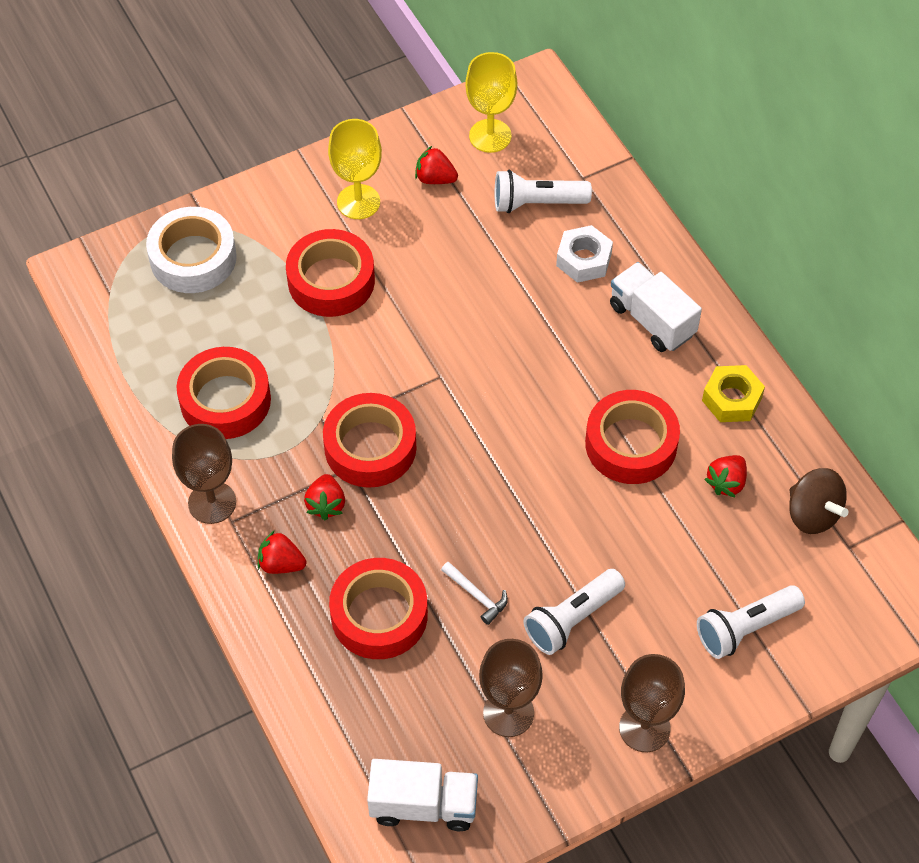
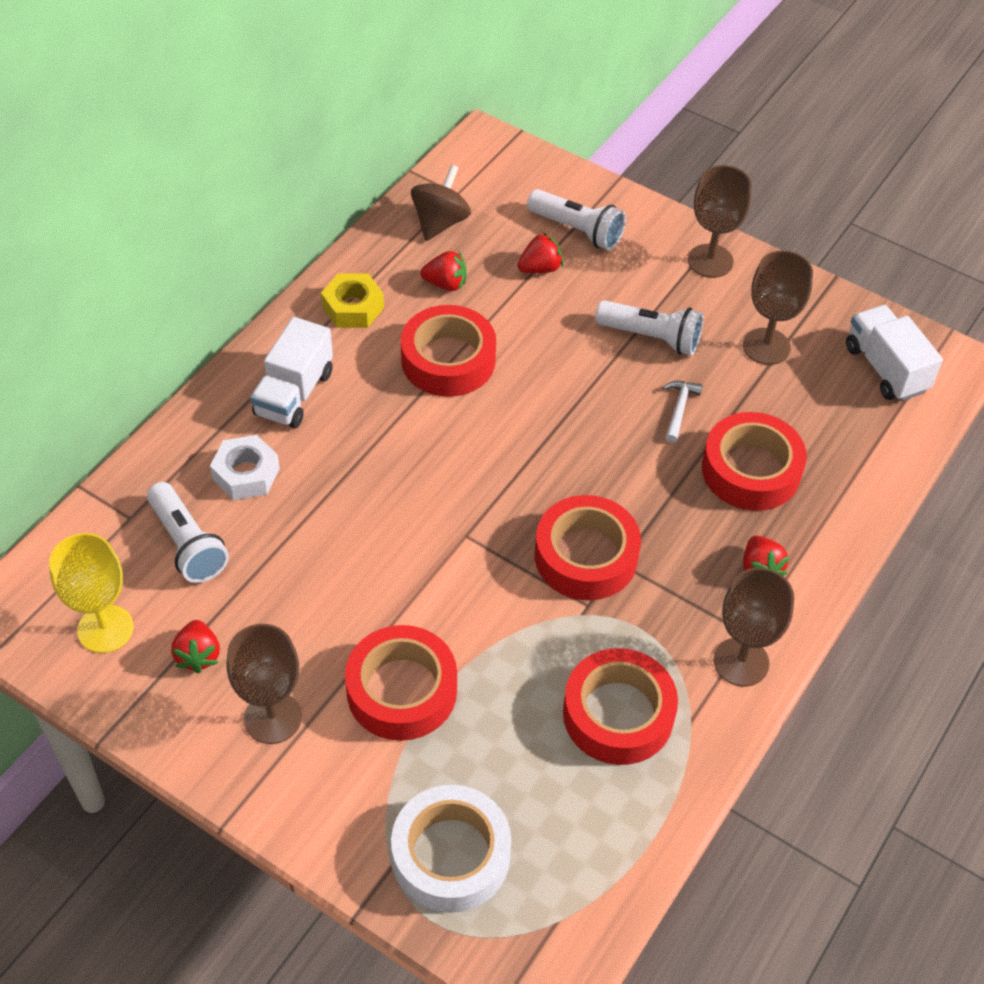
camera: 120 degrees left, 5 degrees down
red strawberry [304,474,345,520] -> red strawberry moved to [517,232,563,273]
yellow goblet [328,119,382,219] -> brown goblet [226,624,302,744]

